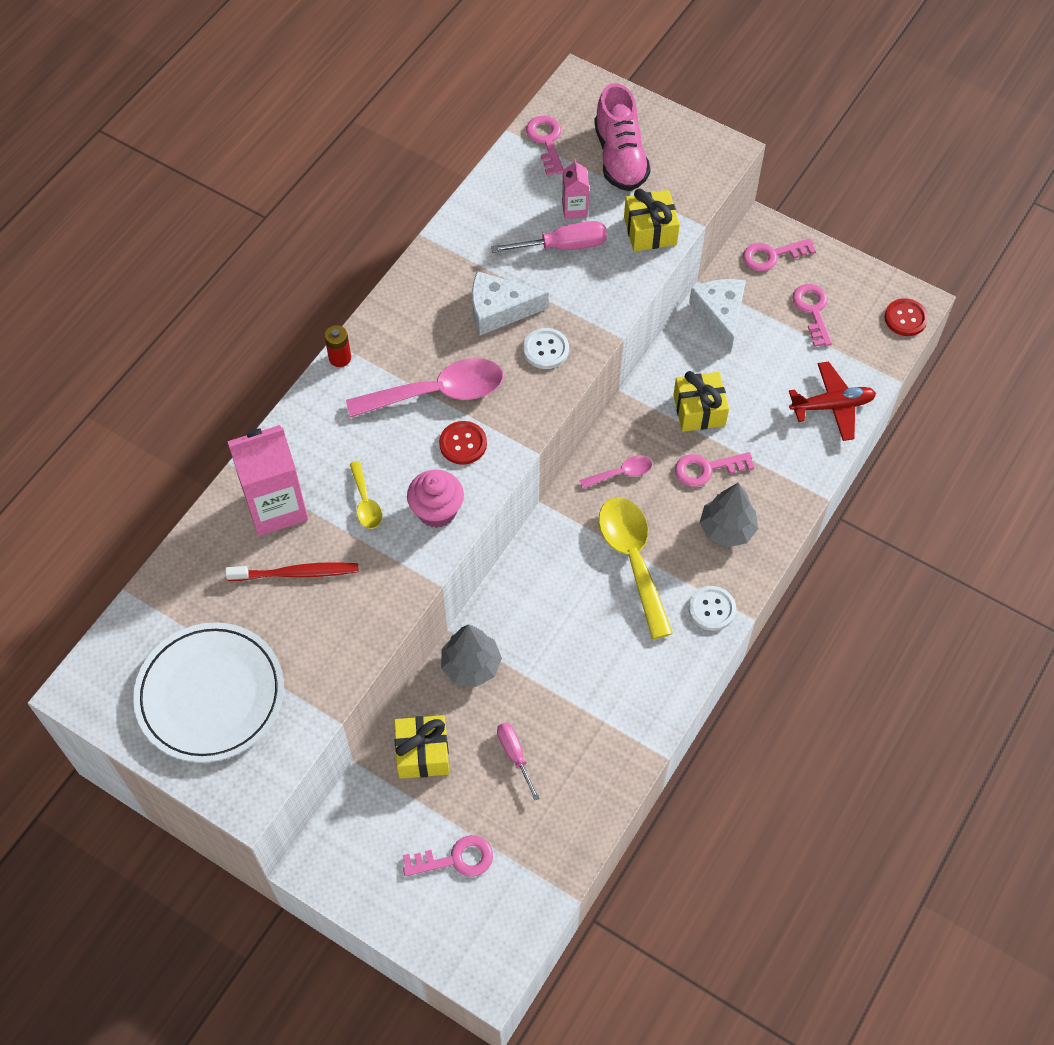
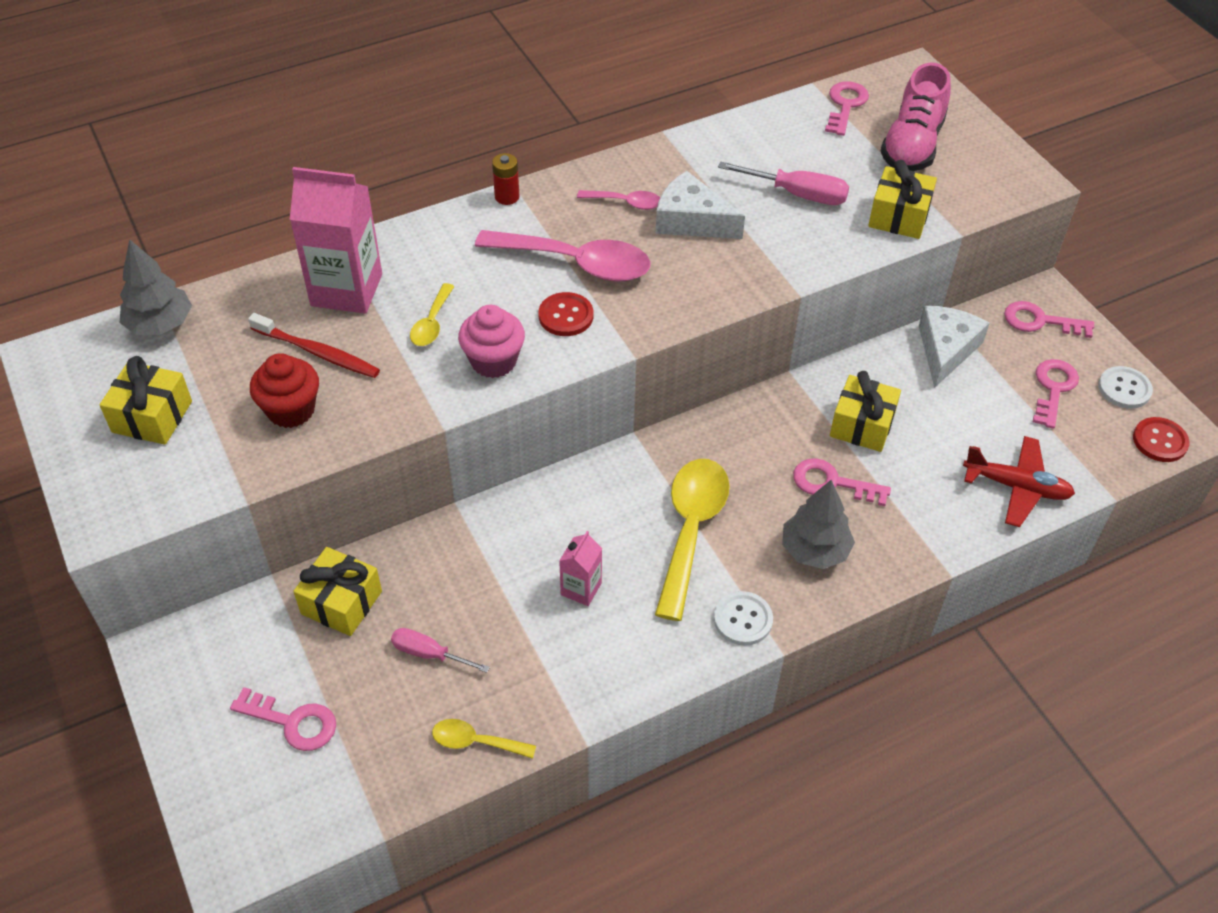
camera: 30 degrees right, 10 degrees down
white plate [133,622,284,763] -> yellow gift [99,356,192,445]
grey tree [441,625,502,687] -> grey tree moved to [120,239,192,335]
pink screwdriver [497,722,540,801] -> pink screwdriver turned 75 degrees counterclockwise [391,628,490,673]
white button [523,328,569,369] -> white button moved to [1098,366,1153,409]
pink carton [562,159,589,219] -> pink carton moved to [559,531,602,606]
pink spoon [579,456,652,489] -> pink spoon moved to [577,190,660,210]
none -> red cupcake [250,353,319,428]
none -> yellow spoon [432,719,536,759]

